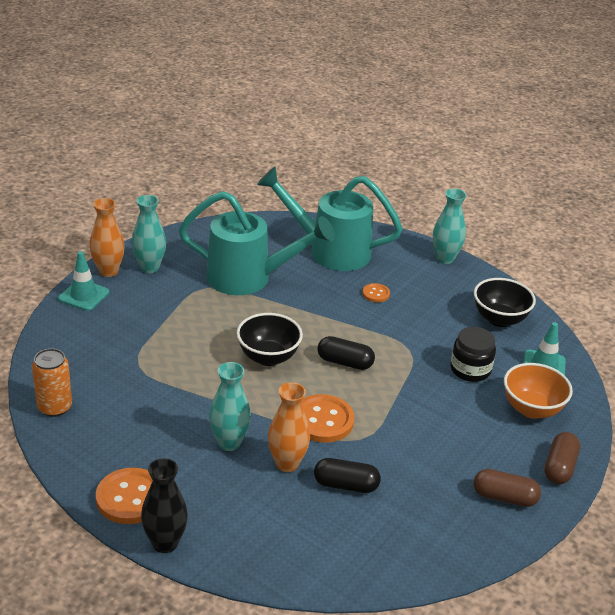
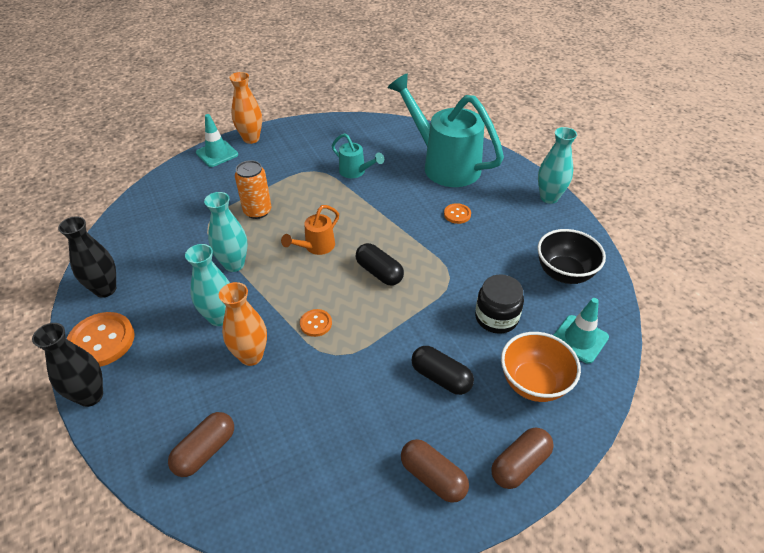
camera: 30 degrees right, 10 degrees up
orange can [32,348,72,417] -> orange can moved to [235,160,271,219]
turquoise vase [132,195,166,273] -> turquoise vase moved to [204,192,248,272]
turquoise watering can [179,191,335,295] -> turquoise watering can [332,133,384,178], size x0.46
black bowl [236,313,303,366] -> orange watering can [281,205,339,255]
orange button [301,394,355,443] -> orange button [300,309,332,337], size x0.52
black capsule [314,458,381,493] -> black capsule moved to [411,346,474,395]
none -> black vase [58,216,116,298]
none -> brown capsule [168,412,234,477]

